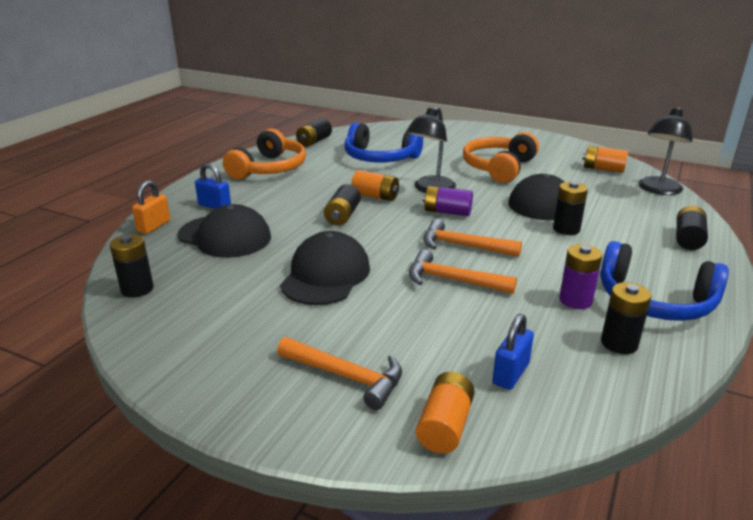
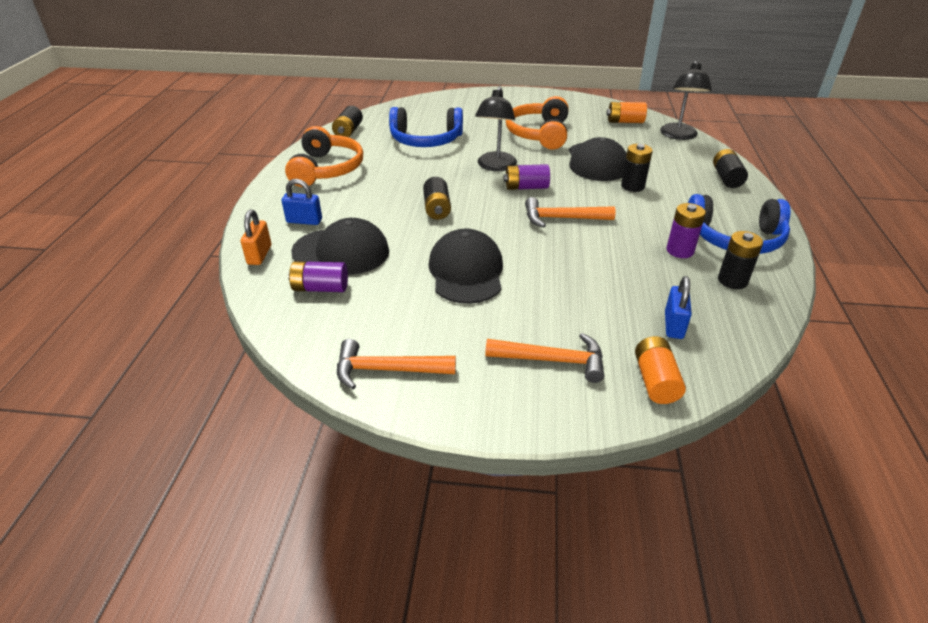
camera: 20 degrees left, 10 degrees up
black battery [110,234,154,297] -> none
orange battery [351,170,399,201] -> none
orange hammer [409,249,517,294] -> orange hammer moved to [337,339,456,389]
none -> purple battery [288,261,348,292]

